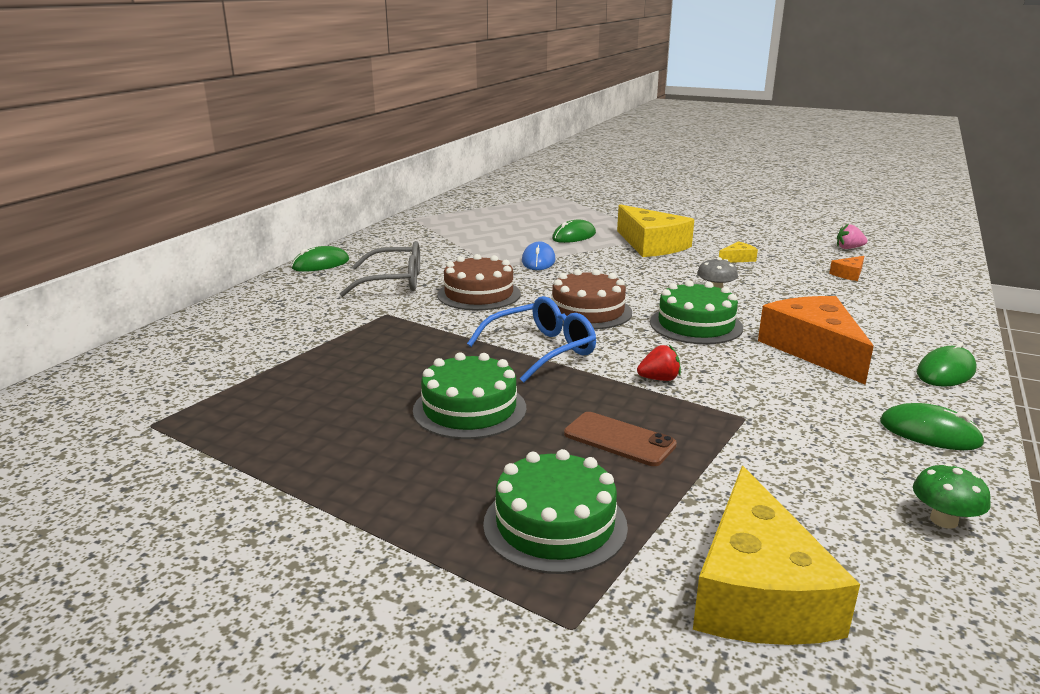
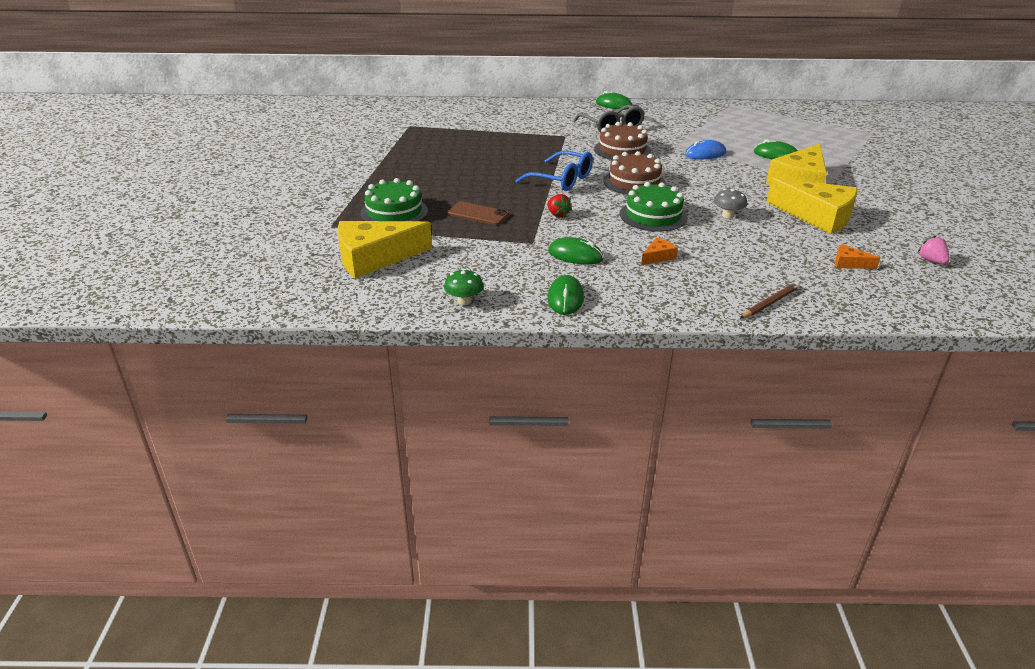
camera: 65 degrees right, 10 degrees up
green cake [413,352,526,439] -> none
brown phone [564,412,677,466] -> brown phone turned 75 degrees counterclockwise [447,201,509,225]
yellow cheese [719,241,758,263] -> yellow cheese [767,177,857,234], size x2.32
orange cheese [758,296,874,385] -> orange cheese [641,238,678,265], size x0.43
green mouse [917,342,977,387] -> green mouse moved to [548,237,604,265]
none -> brown pencil [740,282,800,319]

